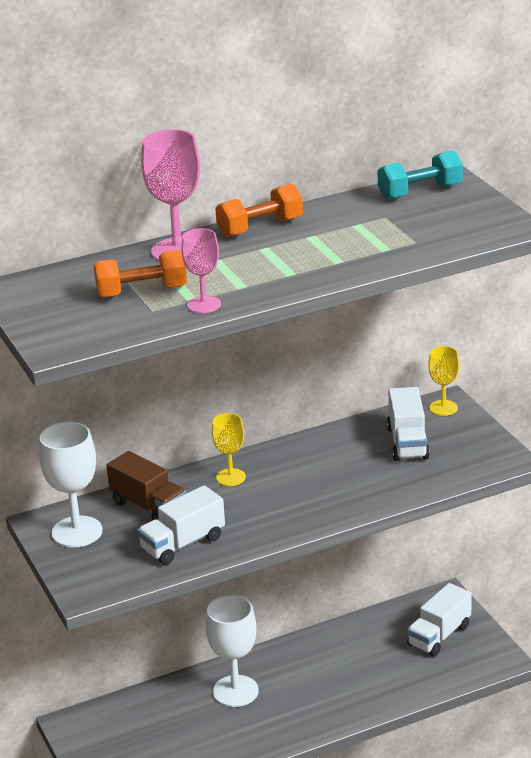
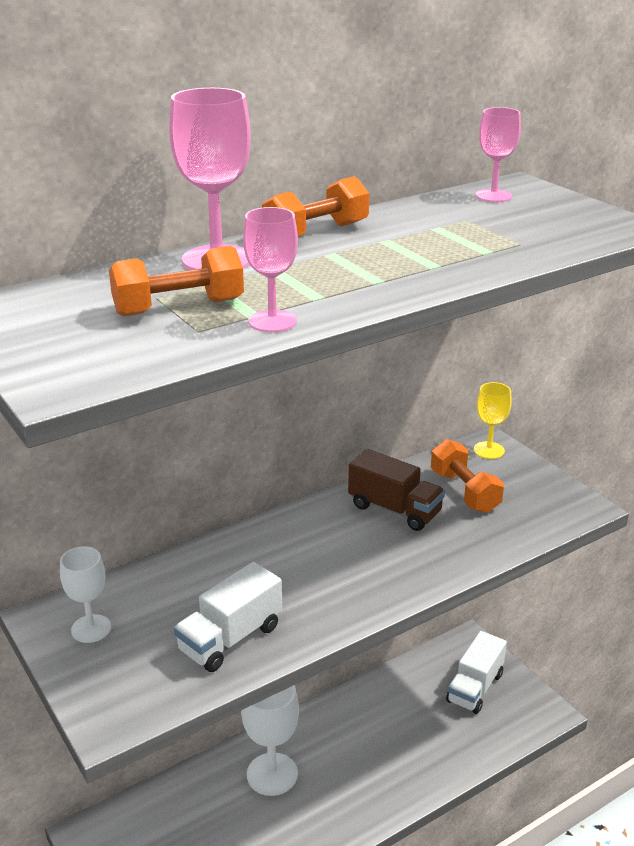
camera: 10 degrees left, 0 degrees up
white goblet [39,422,103,548] -> white goblet [60,546,111,643], size x0.61
brown truck [107,451,187,520] -> brown truck moved to [348,449,445,531]
yellow goblet [212,413,246,486] -> none
turquoise dumbbell [378,150,463,200] -> pink goblet [475,107,521,202]
white truck [387,387,430,461] -> orange dumbbell [431,439,504,513]

